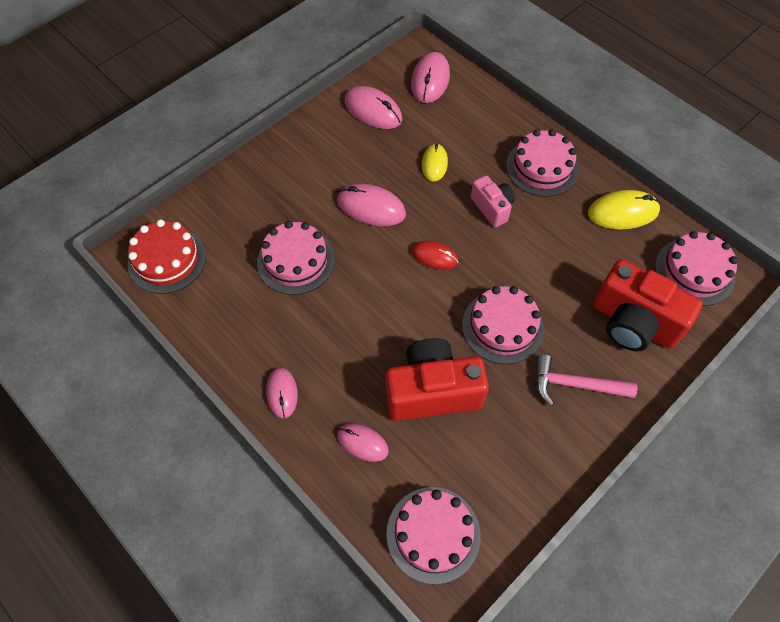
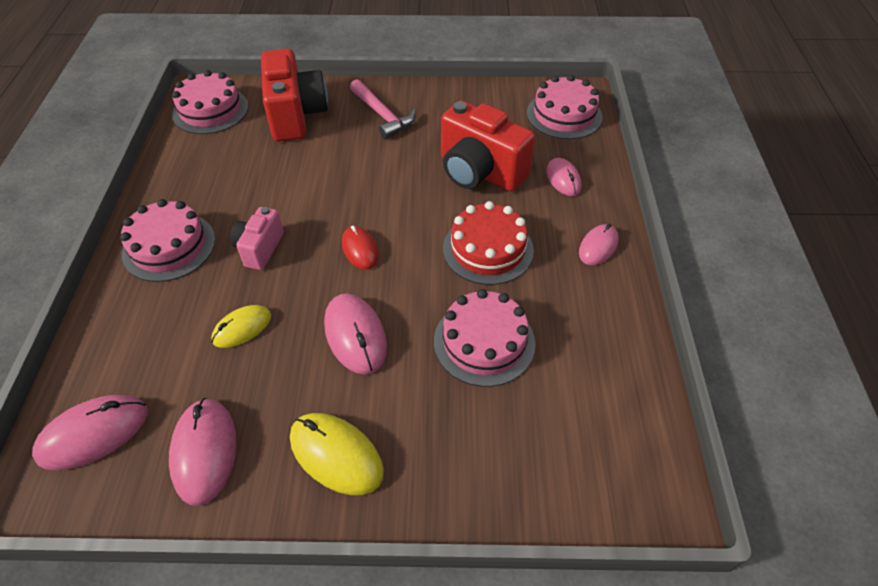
camera: 135 degrees left, 10 degrees down
red cake [128,219,206,294] -> red cake moved to [443,201,534,285]
pink cake [462,286,544,364] -> none
yellow mouse [588,190,660,229] -> yellow mouse moved to [290,413,384,495]

